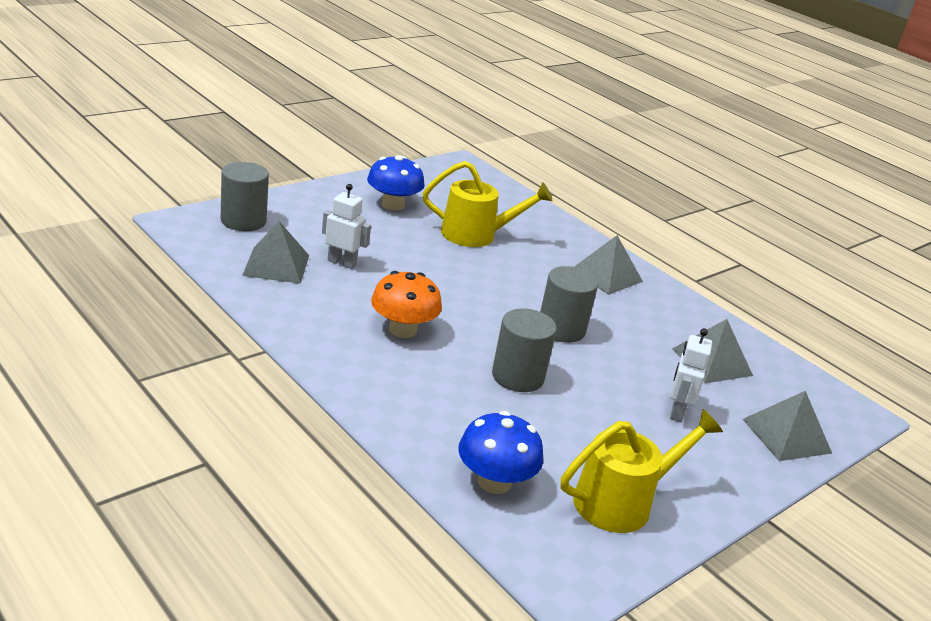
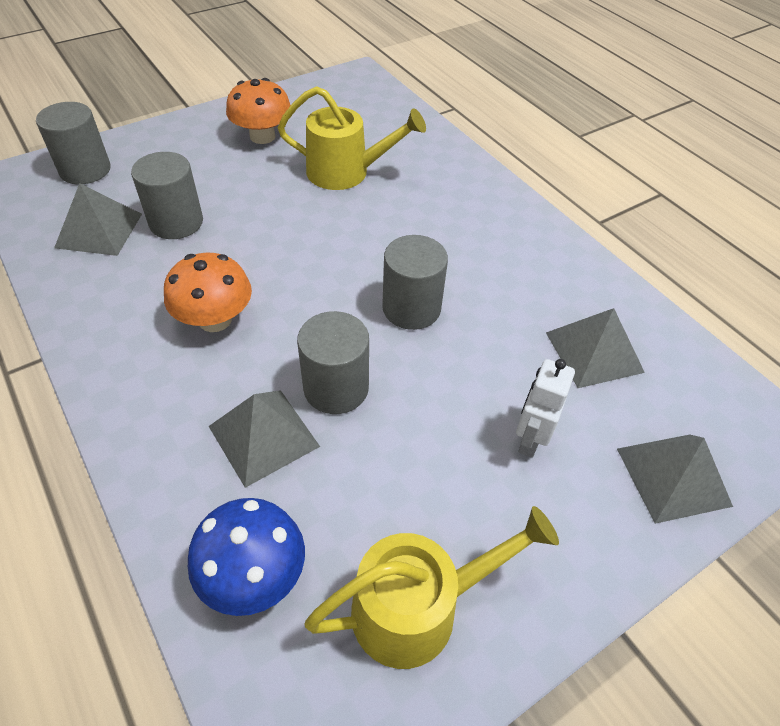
camera: 10 degrees right, 20 degrees up
white robot [322,184,371,269] -> grey cylinder [131,152,203,239]
blue mushroom [367,155,425,211] -> orange mushroom [226,78,291,144]
grey pyramid [574,235,643,295] -> grey pyramid moved to [209,390,320,488]

